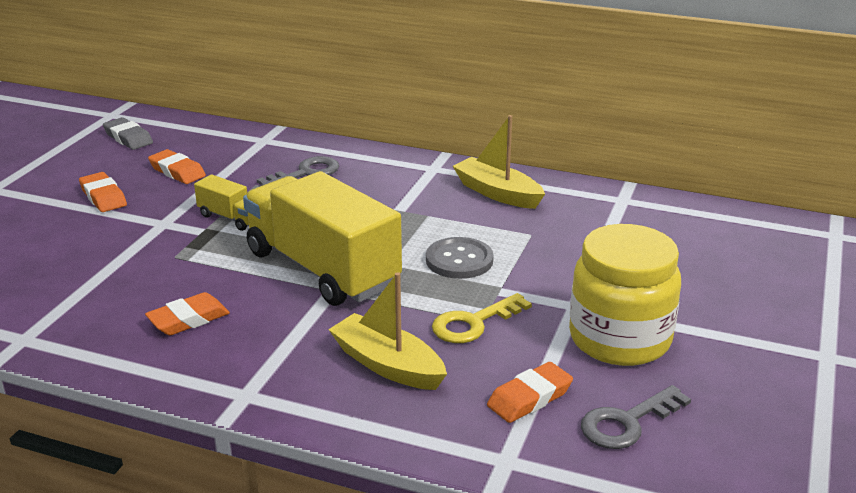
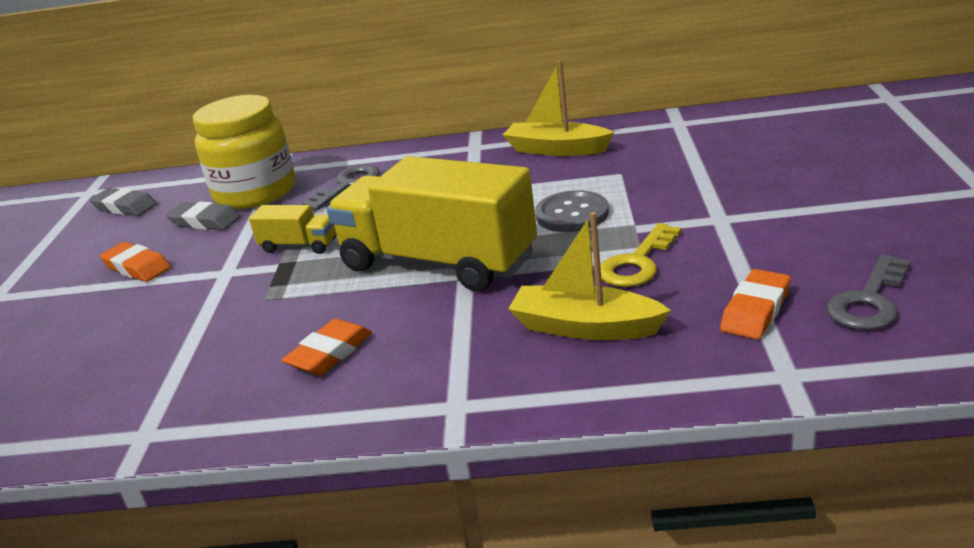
camera: 15 degrees left, 0 degrees up
orange eraser [148,149,206,184] -> grey eraser [166,202,240,230]
yellow jar [569,224,681,366] -> yellow jar moved to [193,95,295,209]

